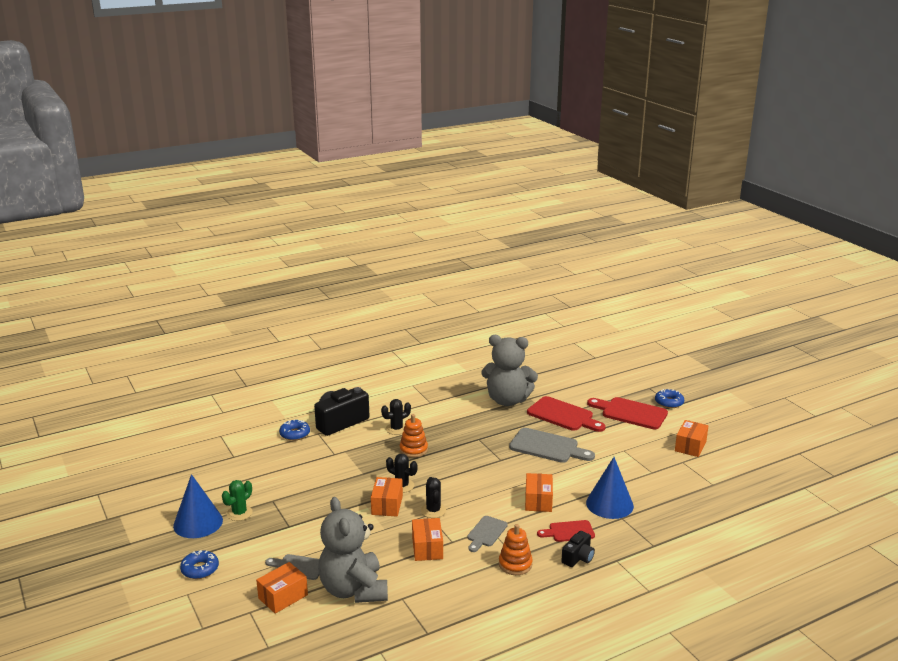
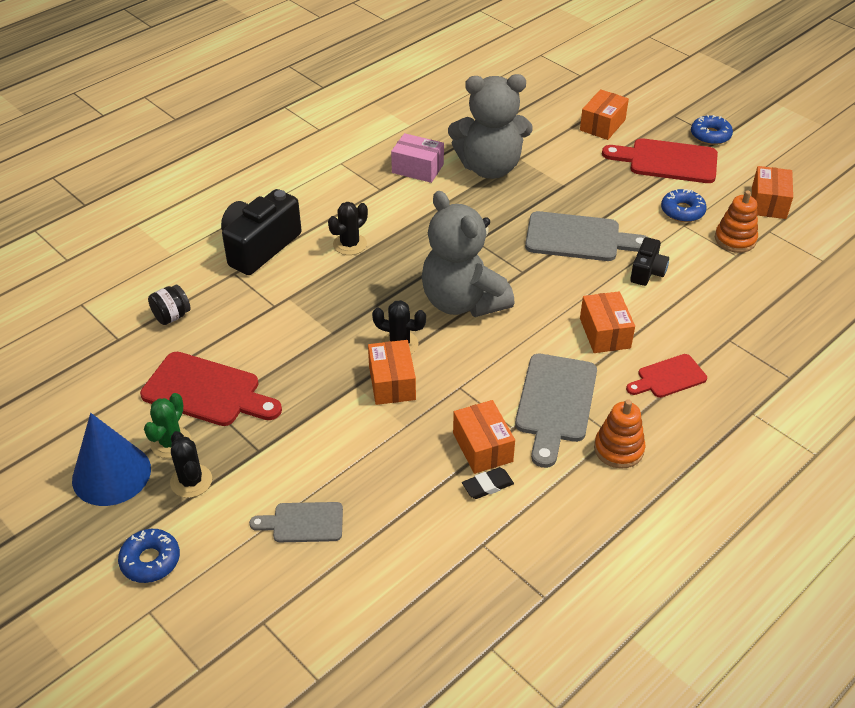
camera: 15 degrees left, 20 degrees up
orange box [256,562,308,614] -> orange box moved to [580,89,629,140]
blue donut [279,419,310,441] -> blue donut moved to [661,189,707,222]
grey teddy bear [318,497,388,603] -> grey teddy bear moved to [422,191,514,317]
orange stacking toy [400,414,428,458] -> orange stacking toy moved to [715,190,758,253]
black cactus [421,477,446,518] -> black cactus moved to [170,431,212,498]
grey cutting board [467,516,508,552] -> grey cutting board [515,354,597,468], size x1.70
red cutting board [527,396,606,432] -> red cutting board moved to [140,352,282,426]
black camera [561,531,595,567] -> black camera moved to [630,237,669,286]
blue cone [586,457,634,519] -> none
none -> black jar [148,285,191,325]
none -> pink box [391,133,444,183]
none -> black eraser [462,467,514,499]

